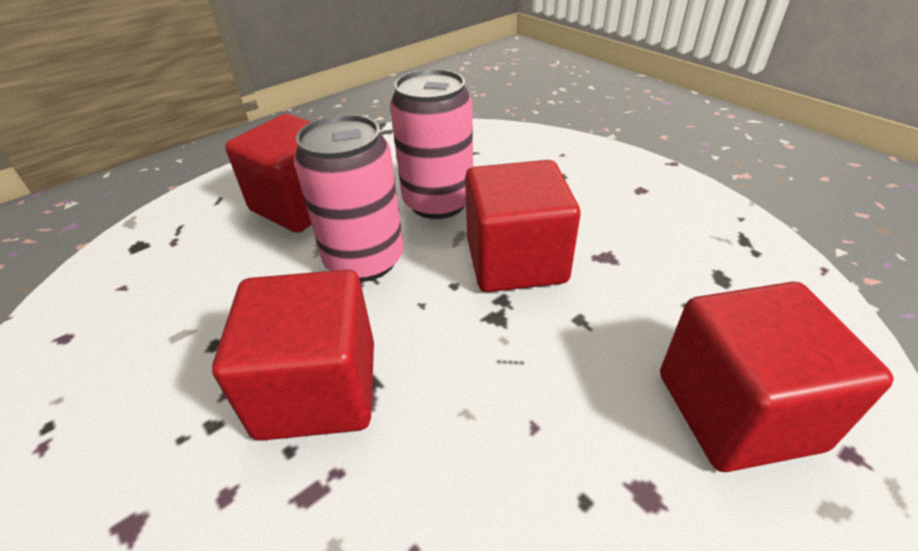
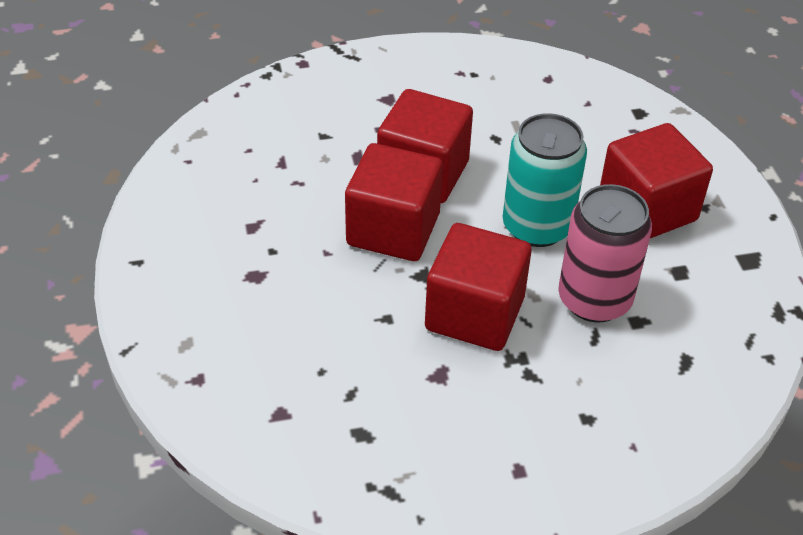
camera: 115 degrees right, 5 degrees up
pink can [294,114,404,282] -> turquoise can [503,113,587,247]
red cube [660,282,894,472] -> red cube moved to [345,143,443,261]

